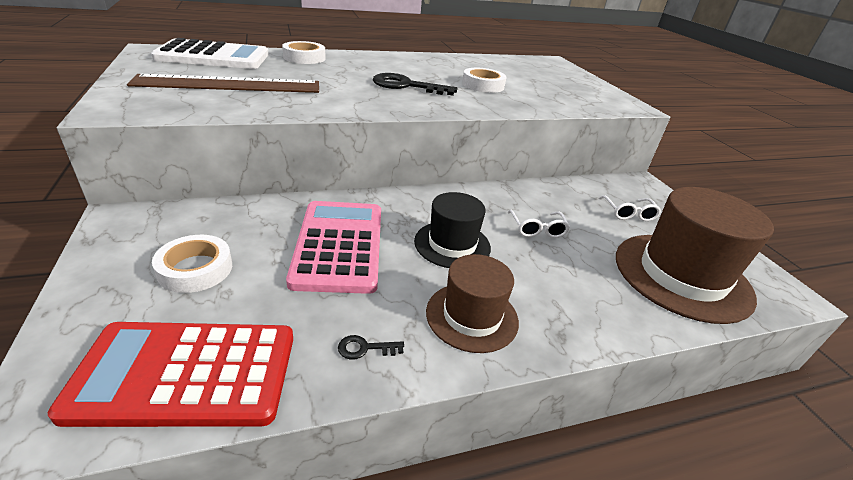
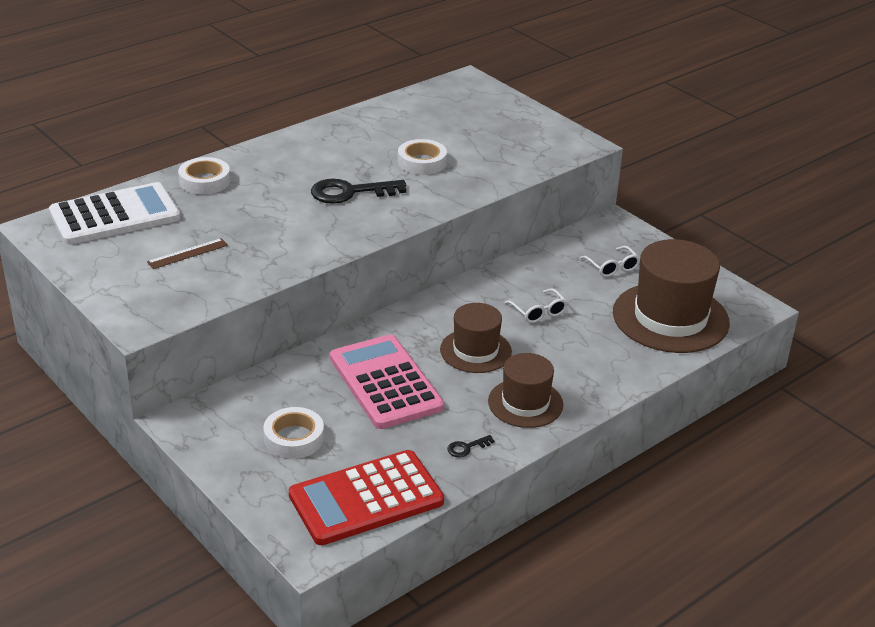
camera: 20 degrees left, 0 degrees up
brown ruler [127,74,319,93] -> brown ruler [147,238,228,269], size x0.43
black hat [414,192,491,268] -> brown hat [440,303,512,373]

